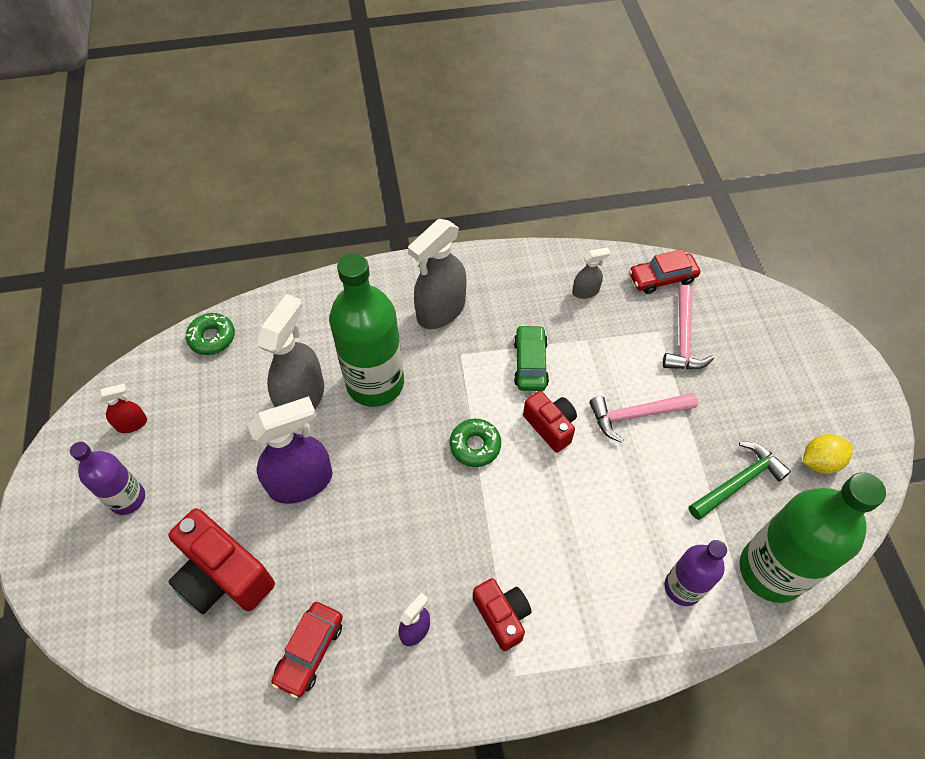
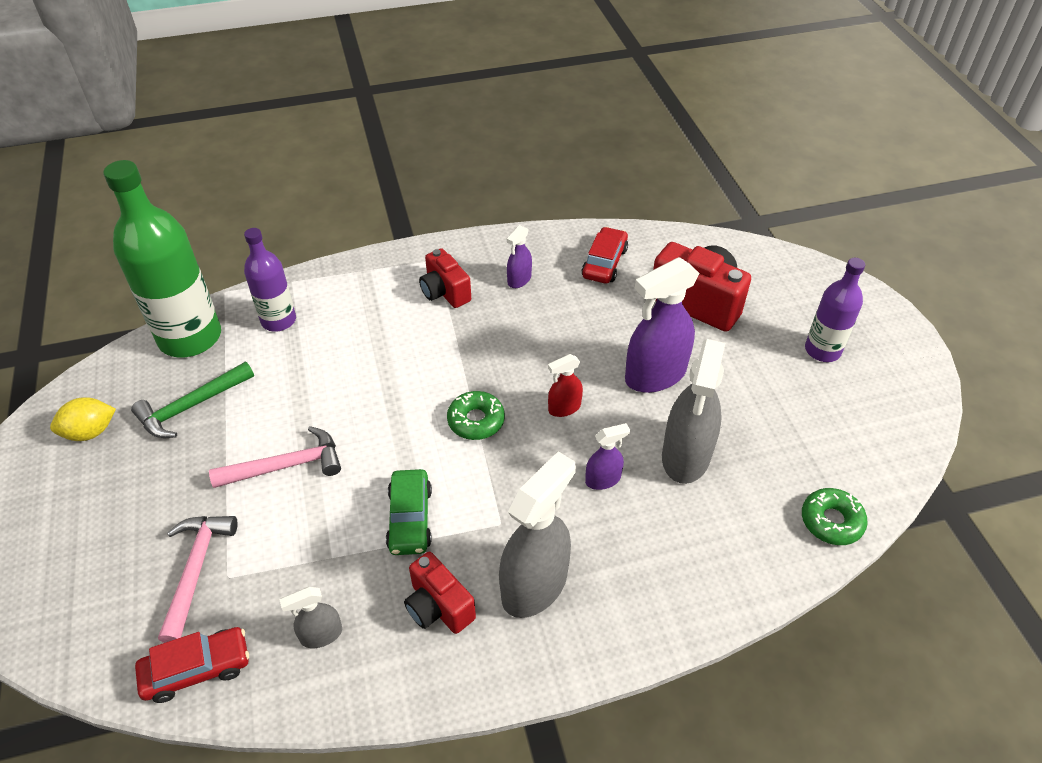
camera: 175 degrees right, 10 degrees down
red spray bottle [97,383,147,433] -> red spray bottle moved to [548,354,583,417]
green bottle [329,253,404,407] -> purple spray bottle [585,423,630,490]
red camera [523,391,577,453] -> red camera moved to [404,552,476,634]

